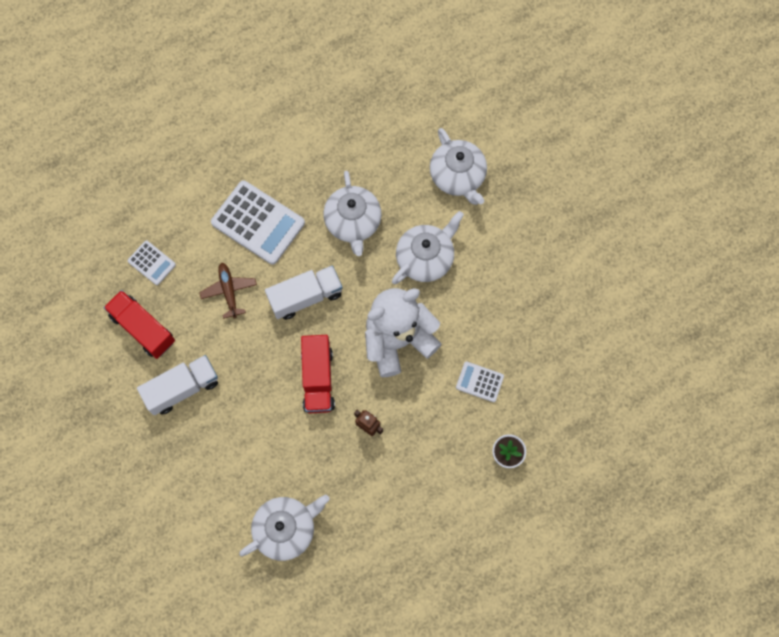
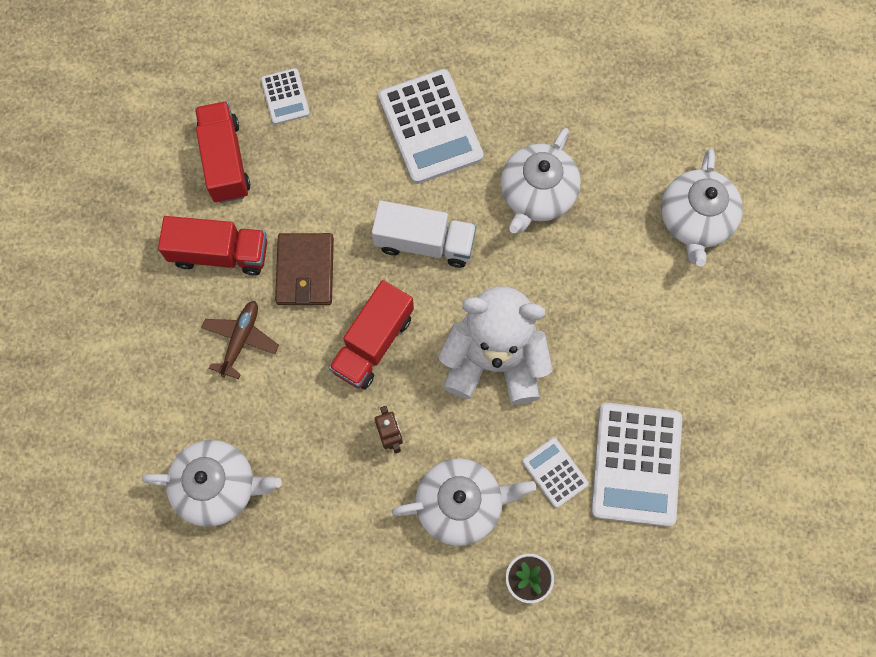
camera: 35 degrees right, 0 degrees up
white truck [137,355,218,415] -> red truck [158,216,267,275]
brown plane [199,263,257,319] -> brown plane moved to [201,301,279,379]
white teapot [392,211,464,284] -> white teapot moved to [392,458,536,546]
none -> brown wallet [275,233,334,305]
none -> white calculator [591,403,682,527]

